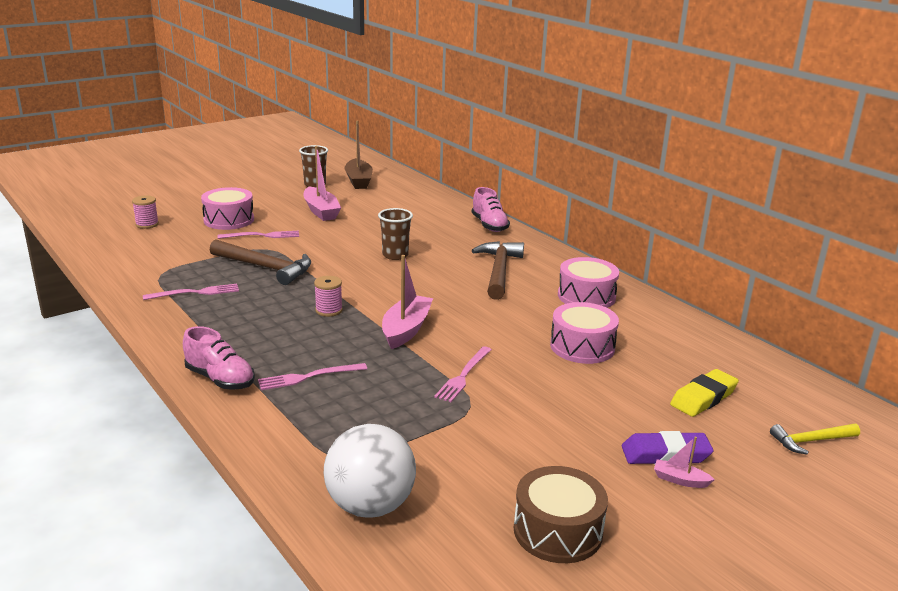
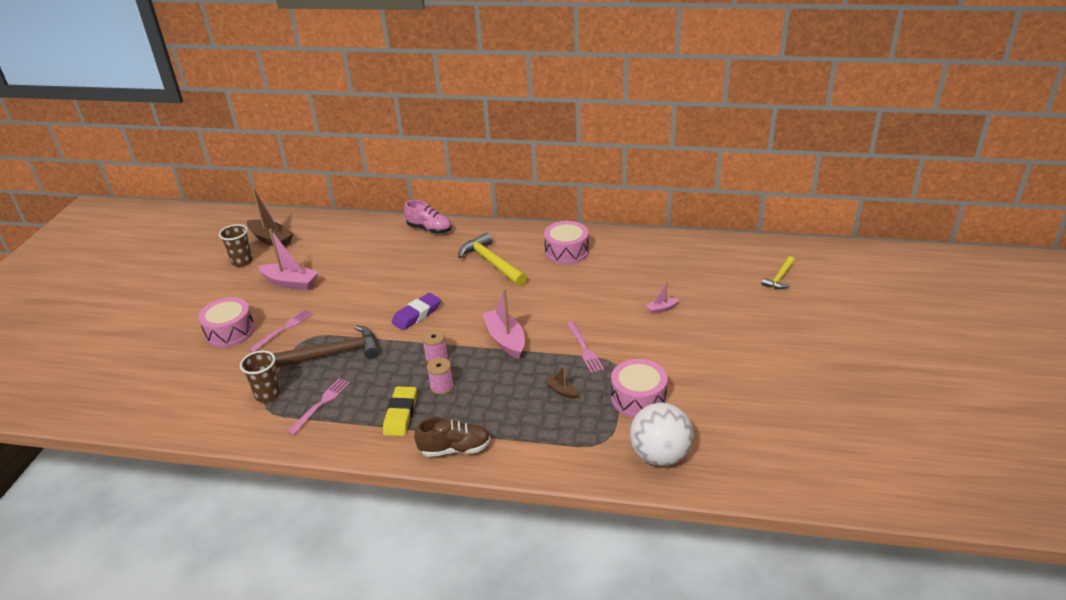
camera: 40 degrees left, 10 degrees up
pink spool [132,195,159,229] -> pink spool moved to [427,358,454,395]
pink shoe [183,326,255,390] -> brown shoe [414,417,491,457]
pink fork [258,363,367,390] -> none
brown cup [378,208,413,260] -> brown cup moved to [240,351,281,402]
brown hammer [472,241,524,300] -> yellow hammer [458,233,527,286]
brown drum [514,466,608,563] -> none
pink drum [550,302,619,364] -> pink drum moved to [611,359,668,418]
purple eraser [622,431,714,465] -> purple eraser moved to [392,293,441,330]
pink boat [654,437,715,488] -> pink boat moved to [646,282,679,314]
yellow eraser [670,369,739,417] -> yellow eraser moved to [383,386,417,436]
none -> brown boat [545,365,578,399]

